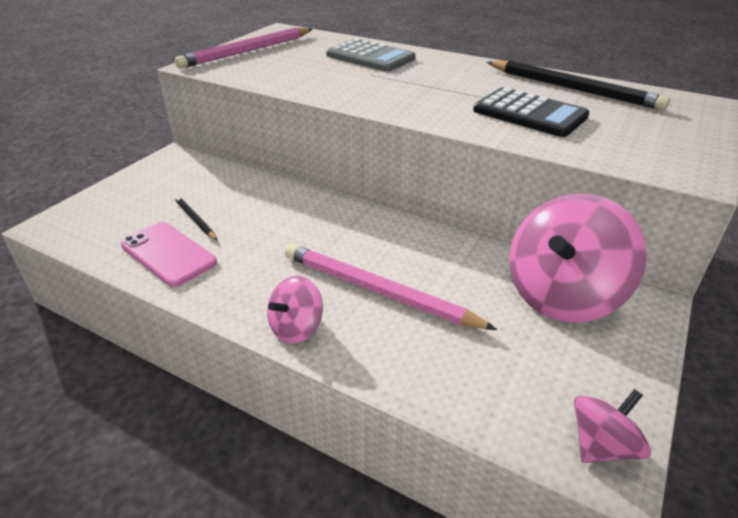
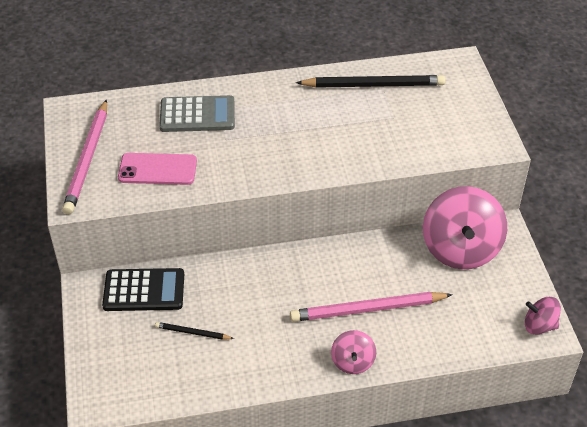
camera: 40 degrees left, 10 degrees up
pink phone [121,222,217,287] -> pink phone moved to [118,153,197,185]
black calculator [473,87,589,137] -> black calculator moved to [102,268,184,311]
pink spinning top [574,389,651,463] -> pink spinning top turned 90 degrees counterclockwise [525,297,561,335]

